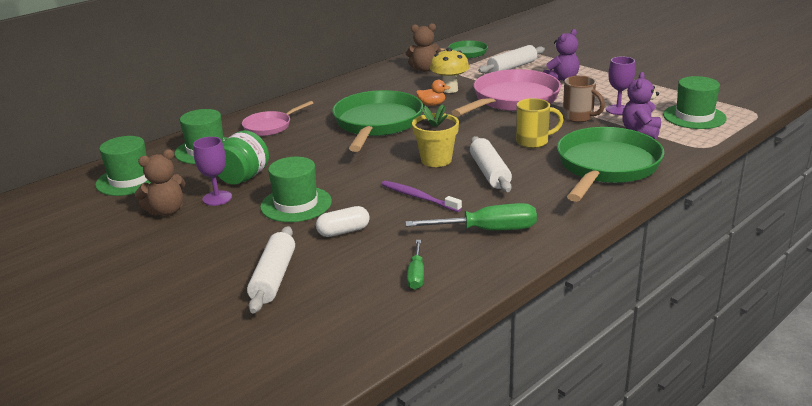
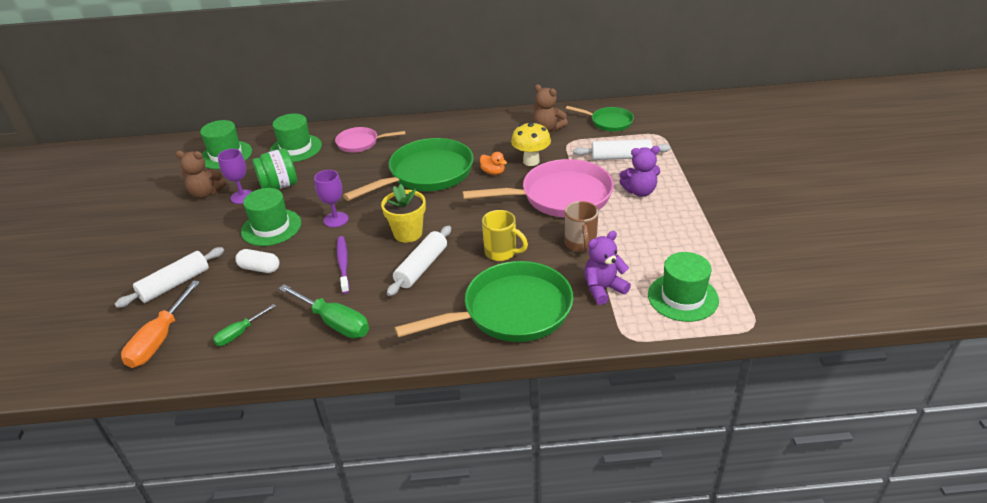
camera: 40 degrees right, 10 degrees up
purple goblet [606,56,635,115] -> purple goblet moved to [314,170,348,227]
none -> orange screwdriver [121,280,200,368]

